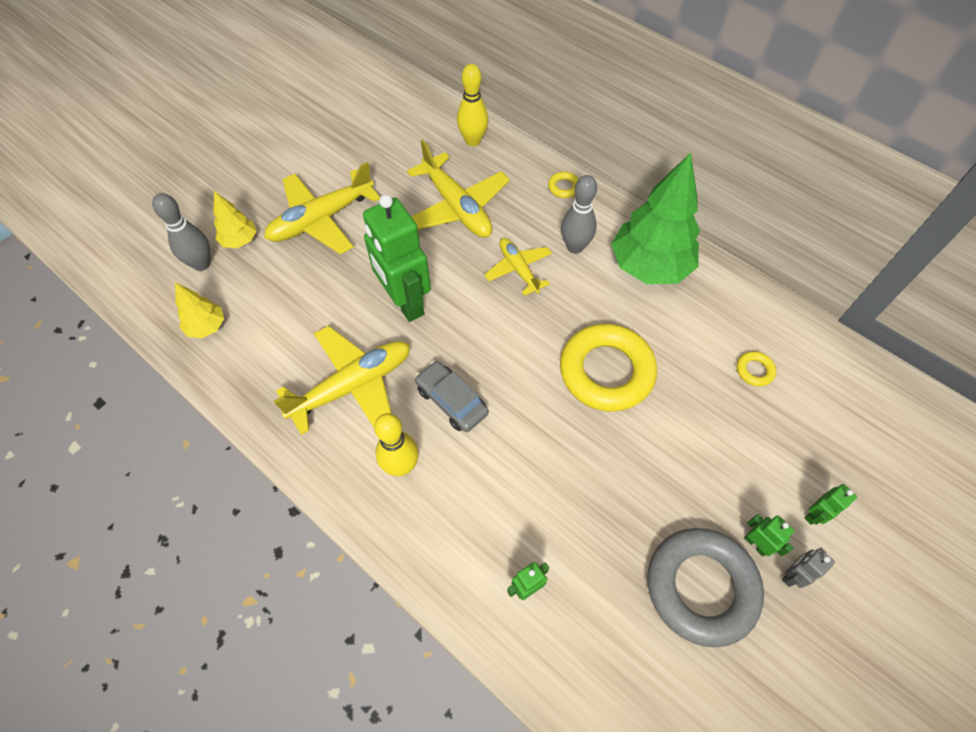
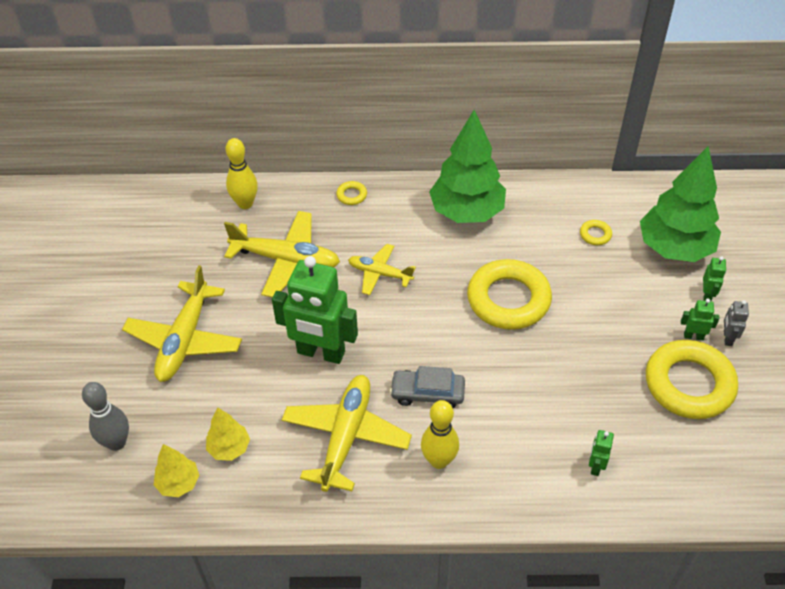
camera: 40 degrees left, 10 degrees down
yellow tree [213,191,256,248] -> yellow tree moved to [206,407,250,461]
grey bowling pin [561,175,597,254] -> none
grey ring [647,528,764,647] -> yellow ring [646,340,738,419]
none -> green tree [640,146,721,262]

